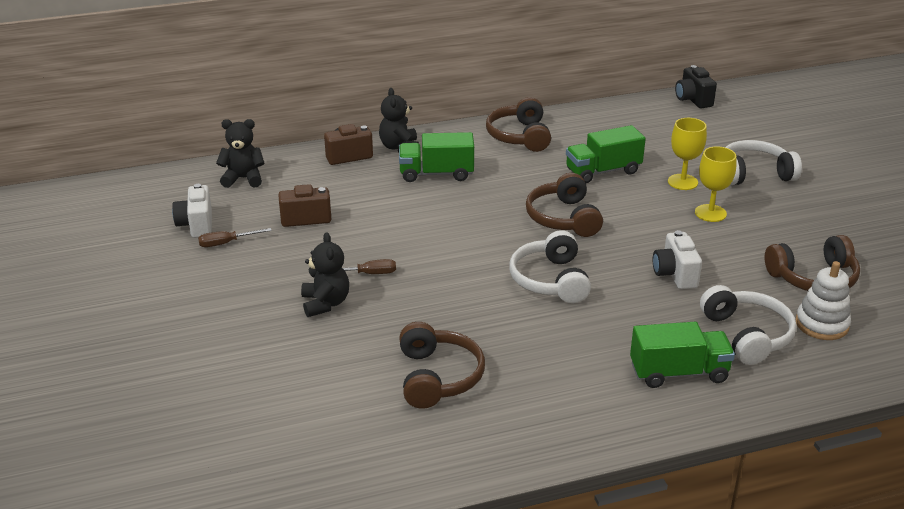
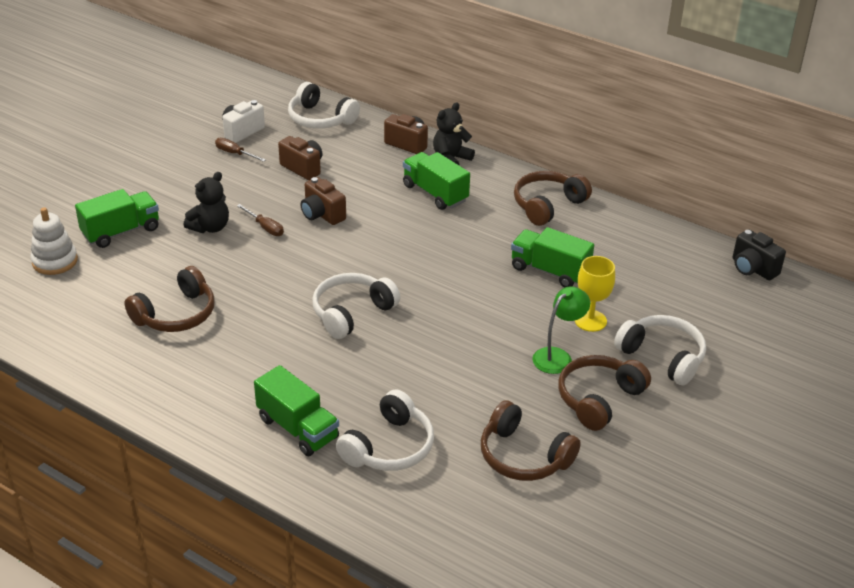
camera: 50 degrees right, 5 degrees up
black teddy bear [216,119,265,188] -> white headphones [288,82,360,129]
brown headphones [526,173,603,237] -> brown headphones moved to [558,355,651,431]
white camera [653,230,702,289] -> none
black camera [675,65,717,108] -> black camera turned 75 degrees counterclockwise [733,229,786,280]
yellow goblet [695,146,736,222] -> green lamp [532,286,590,374]
white stacking toy [796,261,851,340] -> white stacking toy moved to [30,207,78,275]
none -> green truck [75,189,159,248]
none -> brown camera [301,177,346,225]

